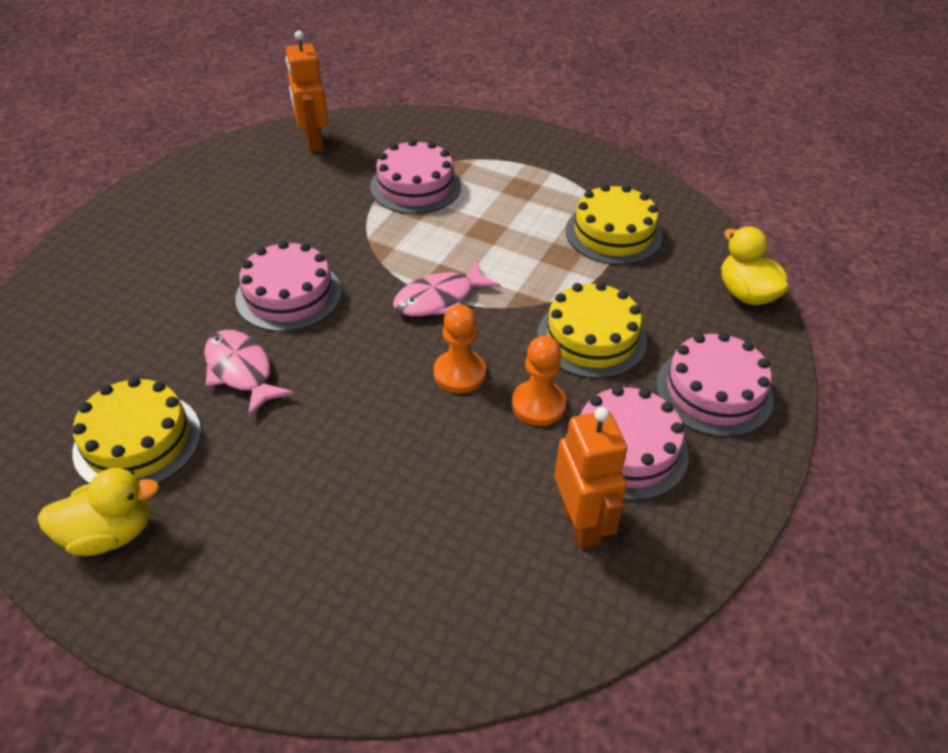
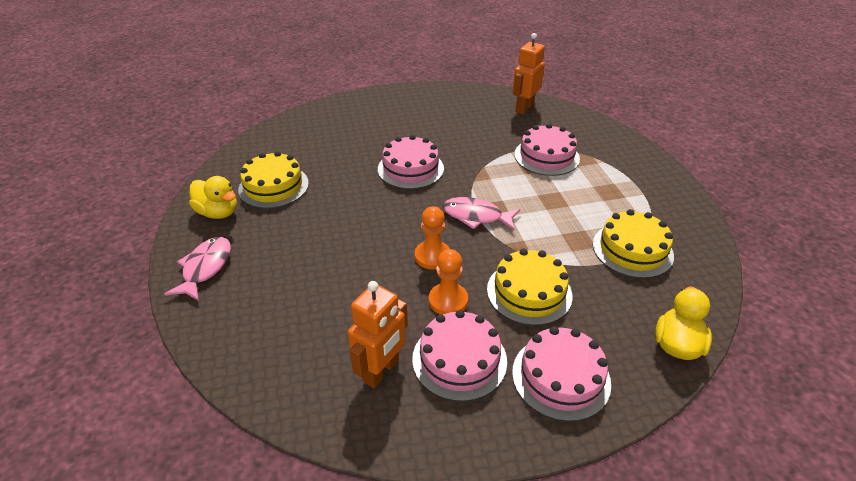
camera: 50 degrees right, 5 degrees down
pink fish [204,330,294,417] -> pink fish moved to [165,237,231,301]

